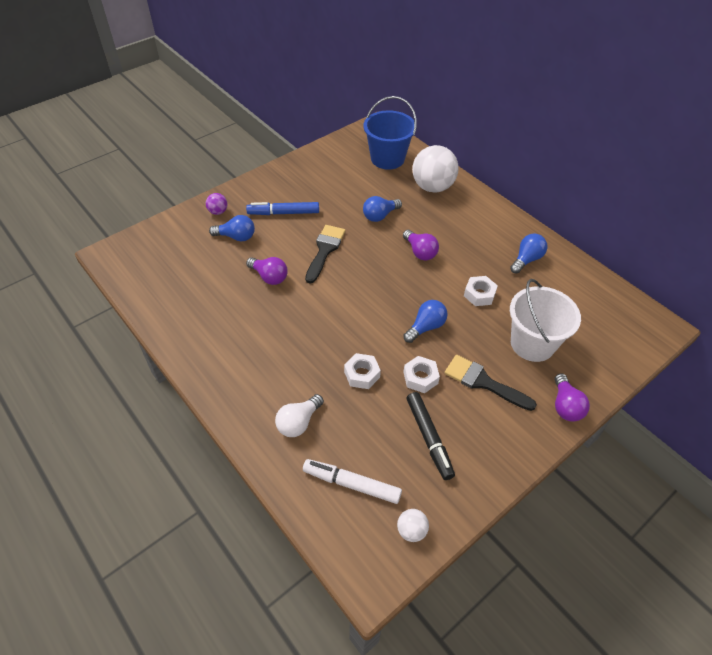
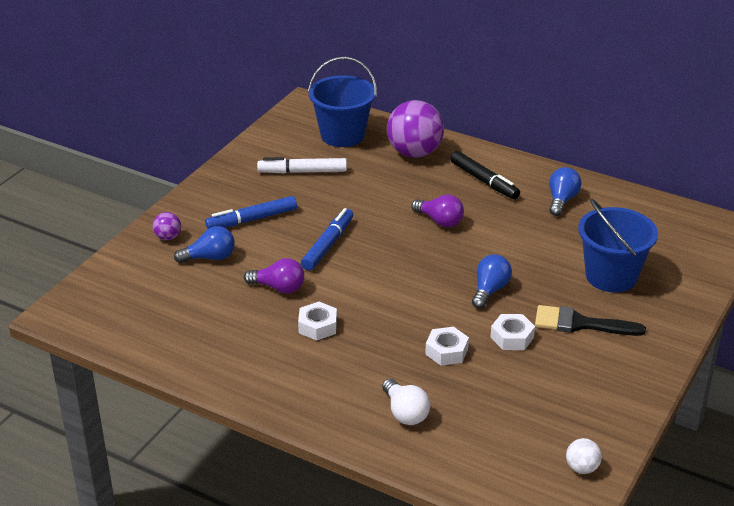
camera: 20 degrees left, 15 degrees down
white light bulb [275,394,324,437] -> white light bulb turned 45 degrees counterclockwise [382,379,430,425]
white marker [303,459,402,504] -> white marker moved to [257,157,347,174]
black brush [305,225,346,284] -> blue marker [301,208,353,271]
blue light bulb [363,196,402,222] -> none
black marker [407,392,455,480] -> black marker moved to [450,151,520,199]
white ball [412,145,459,193] -> purple ball [387,100,444,158]
white nut [464,276,498,306] -> white nut moved to [298,302,337,341]
white bucket [510,279,581,362] -> blue bucket [578,198,658,292]
purple light bulb [555,373,590,422] -> none

